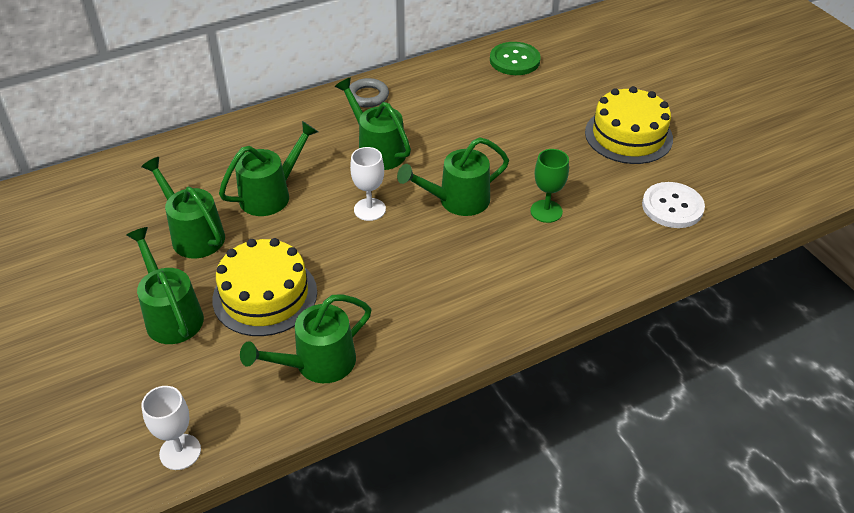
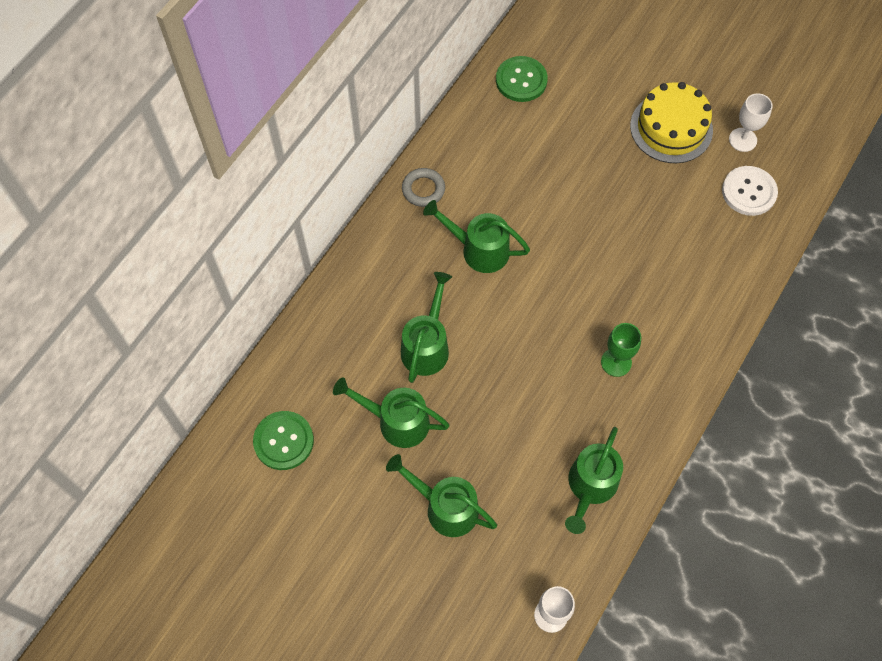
camera: 30 degrees left, 20 degrees up
yellow cake [212,238,317,336] -> none
white goblet [350,147,386,221] -> white goblet moved to [729,93,773,152]
green watering can [397,137,509,216] -> none
green goblet [530,149,569,223] -> green goblet moved to [601,323,641,377]
none -> green button [253,411,314,470]

